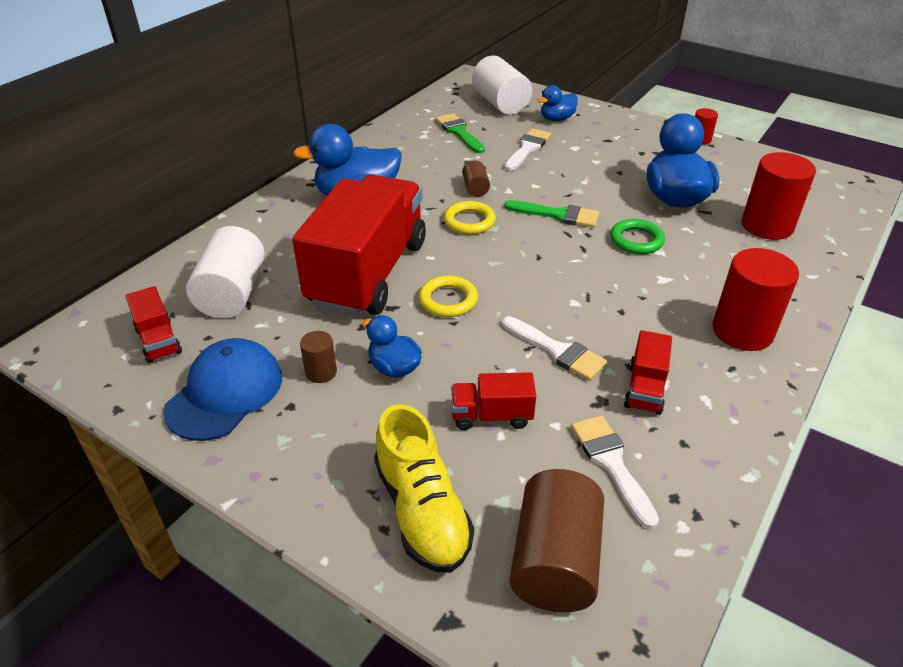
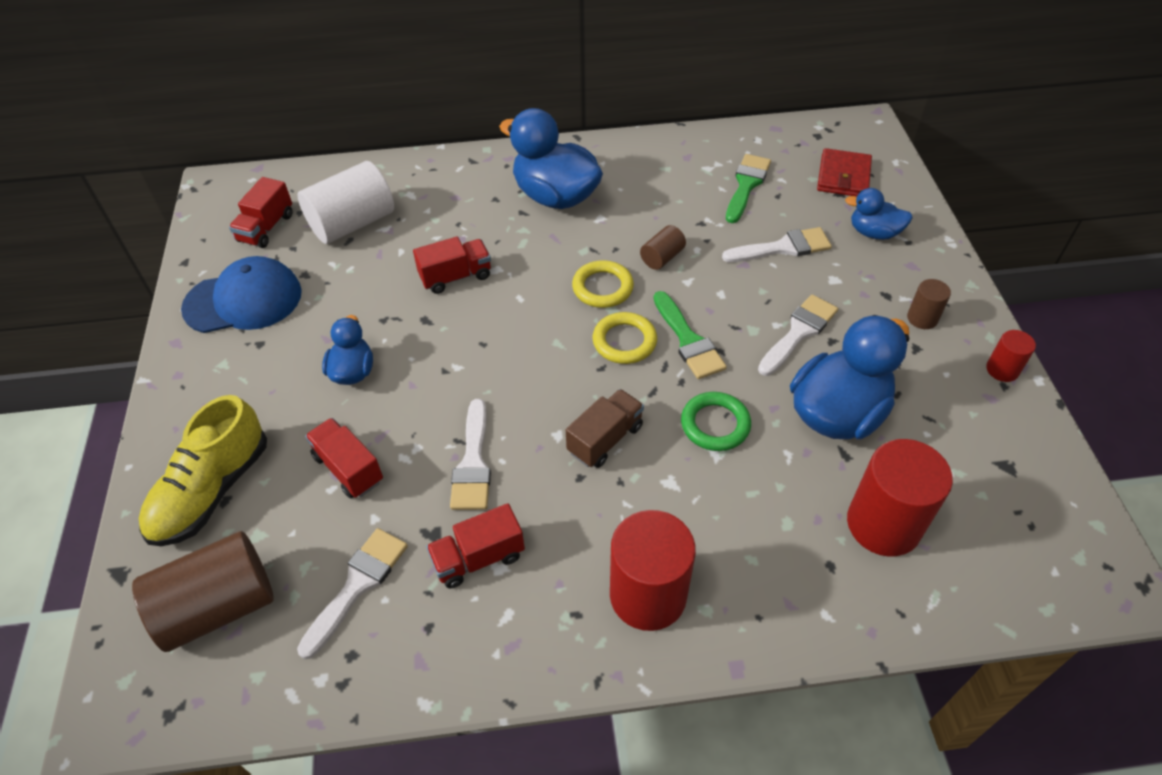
camera: 50 degrees right, 10 degrees up
red truck [292,175,426,317] -> red truck [413,237,491,294], size x0.41
brown cylinder [300,331,337,383] -> brown cylinder moved to [907,279,951,329]
yellow ring [419,276,478,317] -> yellow ring moved to [592,312,657,364]
white cylinder [472,55,532,115] -> red wallet [817,148,872,196]
none -> brown truck [566,389,644,468]
none -> white brush [758,294,838,376]

